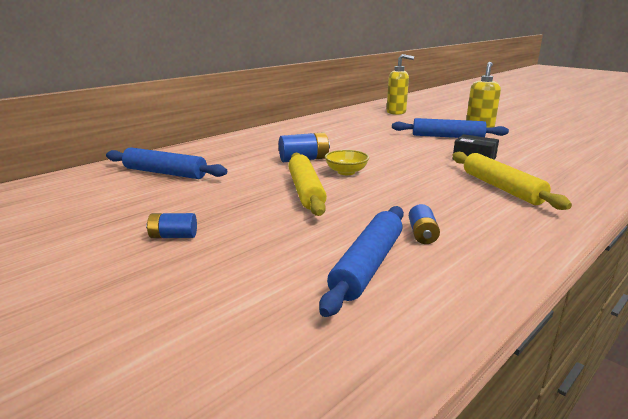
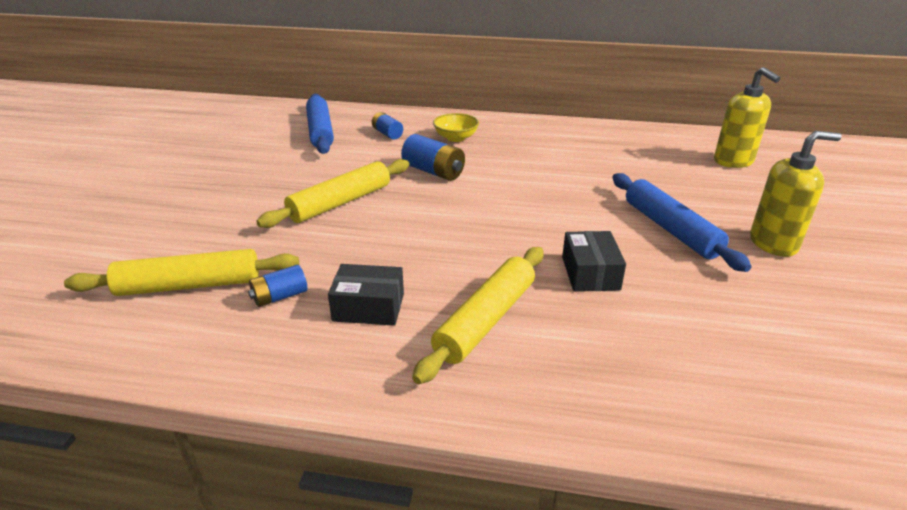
camera: 55 degrees right, 10 degrees up
blue battery [146,213,197,238] -> blue battery moved to [372,112,403,140]
blue rolling pin [319,206,404,317] -> yellow rolling pin [64,249,299,296]
yellow bowl [325,150,369,175] -> yellow bowl moved to [433,113,479,142]
none -> black box [328,264,404,326]

